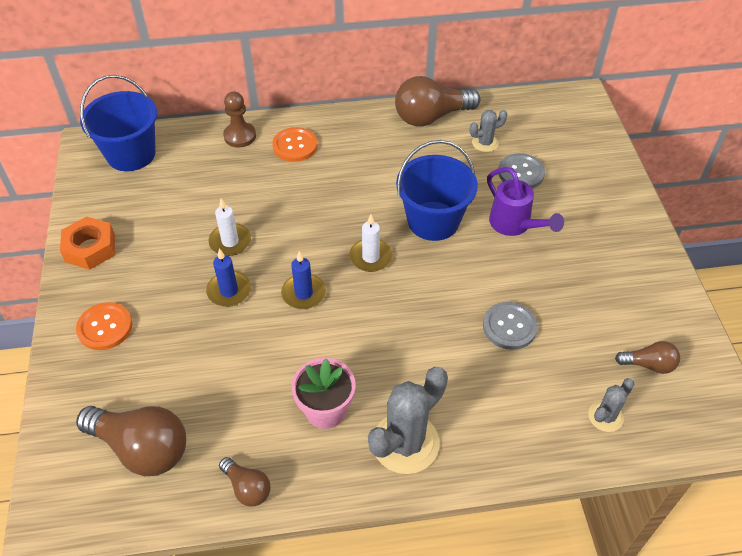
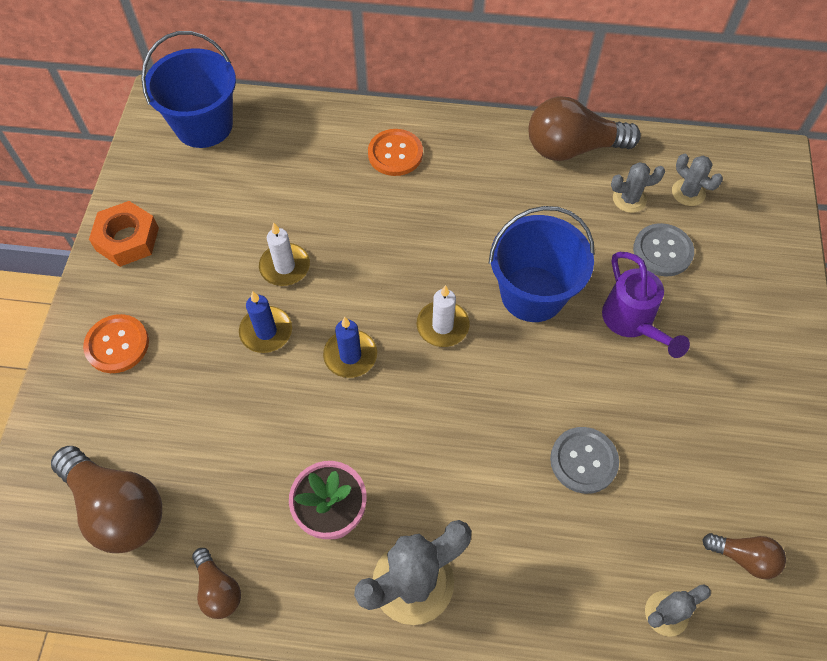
camera: 15 degrees right, 10 degrees up
brown pawn [223,92,256,147] -> none
none -> grey cactus [672,154,723,206]

